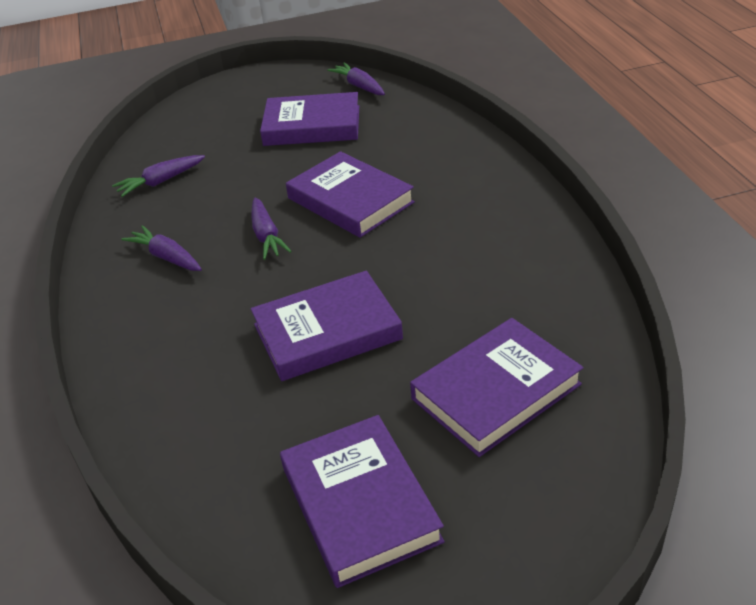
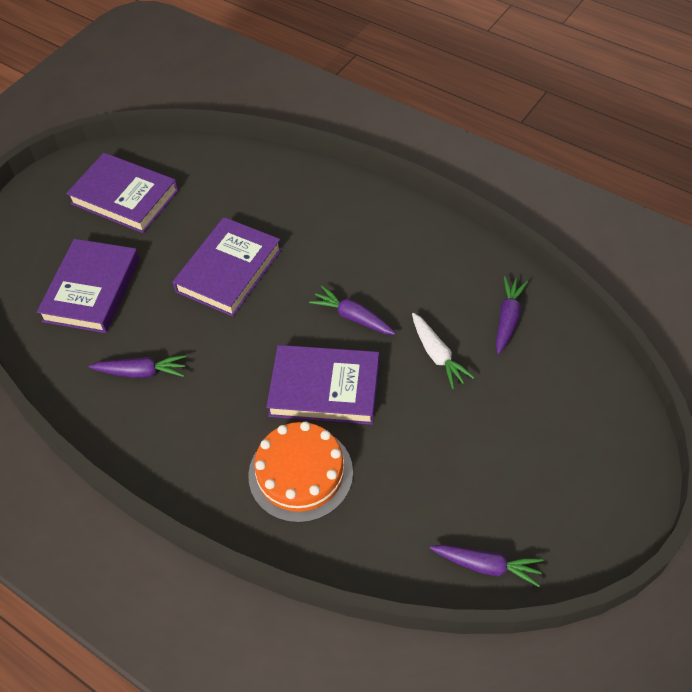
camera: 140 degrees right, 15 degrees up
purple carrot [121,225,202,271] -> purple carrot moved to [89,355,187,378]
purple book [260,92,359,146] -> none
none -> orange cake [248,421,353,523]
none -> white carrot [412,313,475,389]

